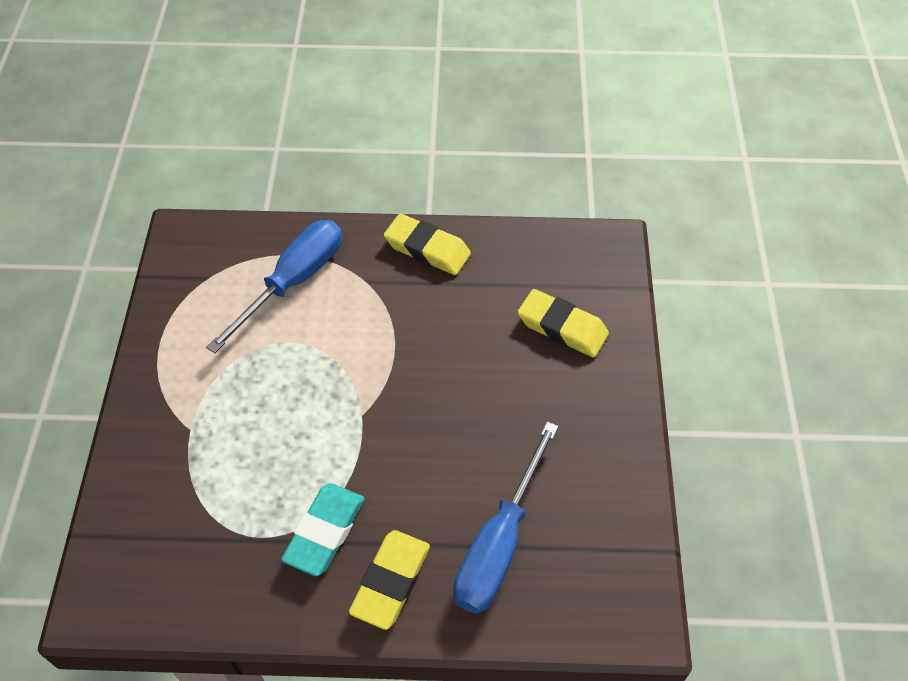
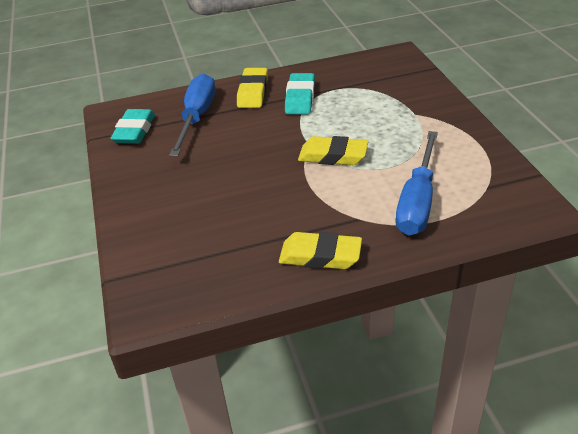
camera: 165 degrees right, 15 degrees down
yellow eraser [518,289,609,358] -> yellow eraser moved to [298,136,368,165]
none -> turquoise eraser [110,109,155,144]

